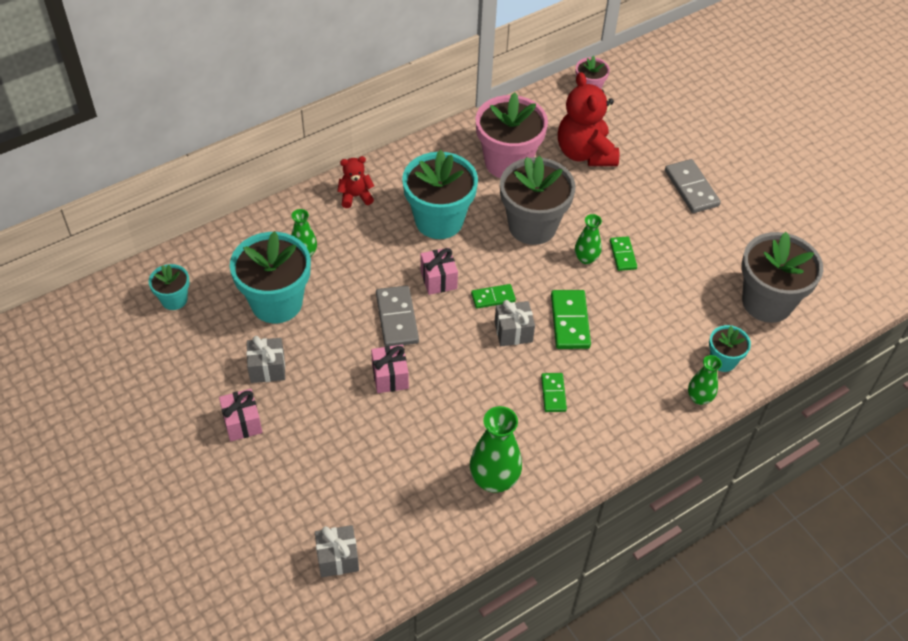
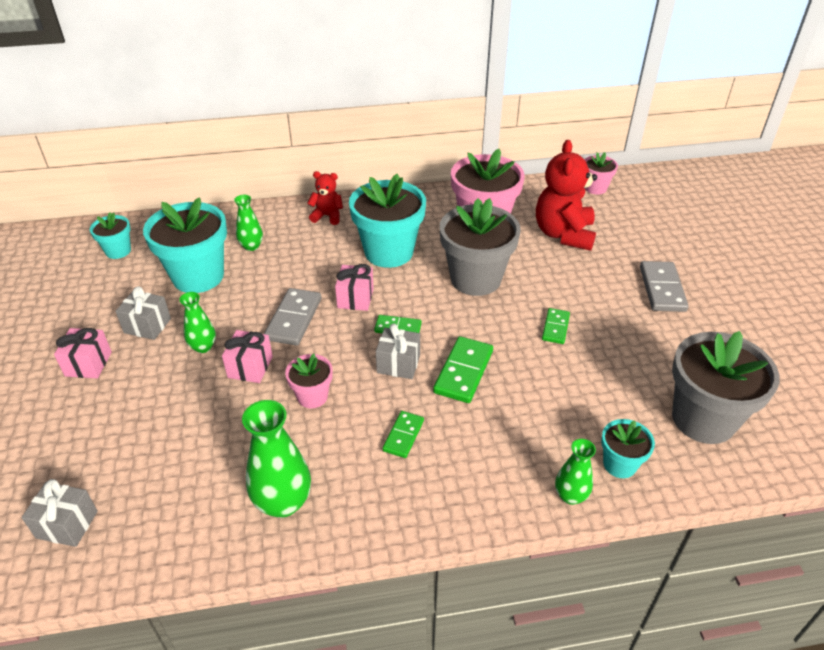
camera: 25 degrees right, 10 degrees down
green vase [575,214,602,264] -> green vase moved to [180,292,216,353]
none -> pink flower pot [285,354,333,408]

